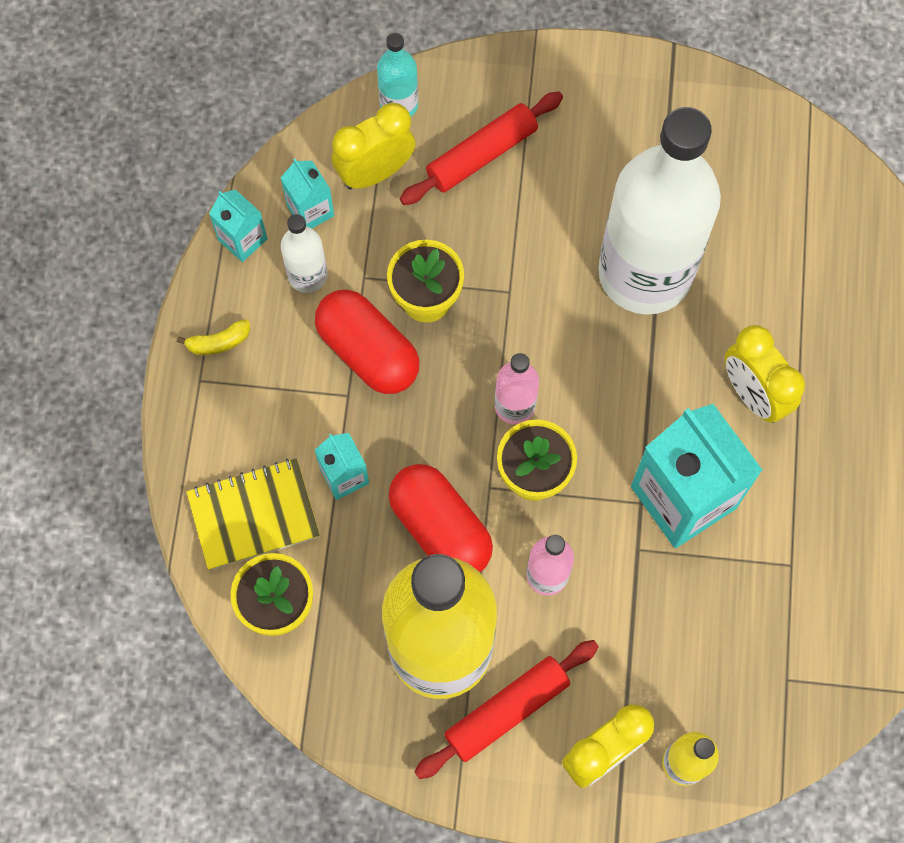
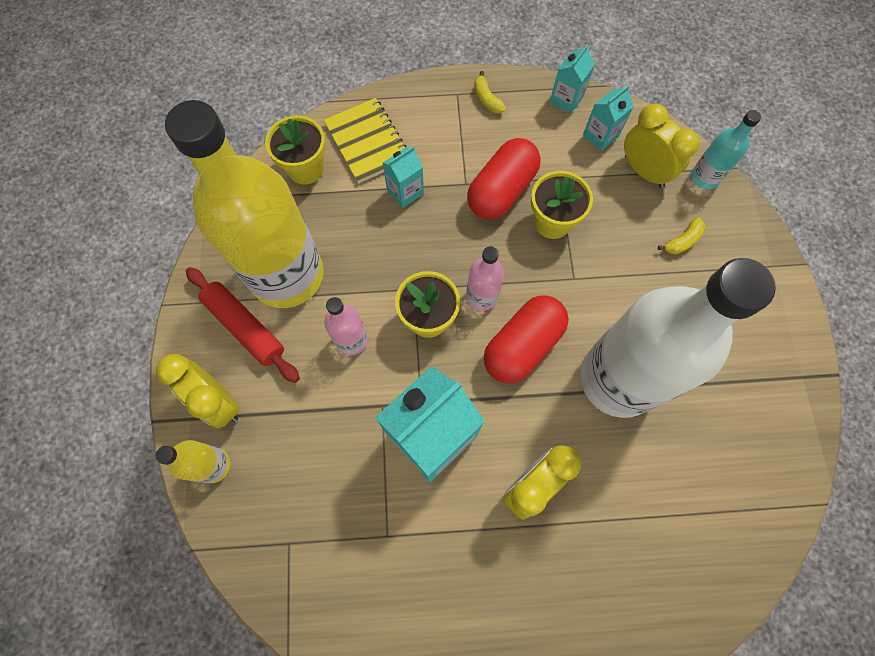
camera: 80 degrees right, 0 degrees up
white bottle [281,214,328,293] -> none
red capsule [389,464,493,572] -> red capsule moved to [484,296,569,384]
red rolling pin [400,92,563,205] -> yellow banana [658,217,705,255]

